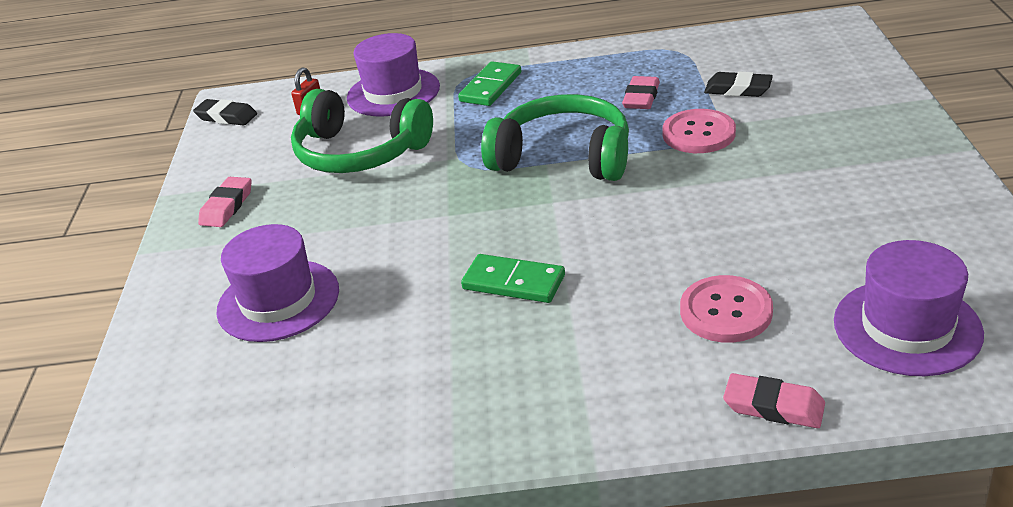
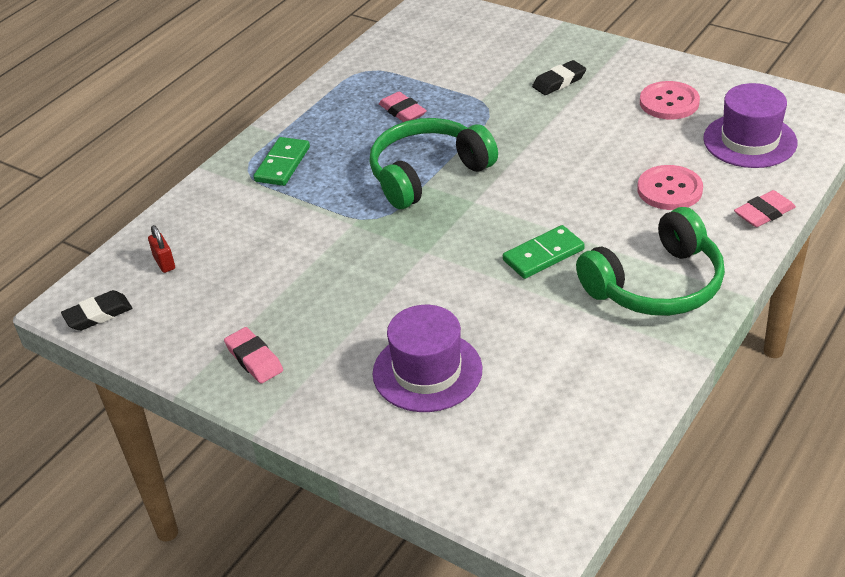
camera: 55 degrees left, 5 degrees up
green headphones [291,89,433,173] -> green headphones moved to [576,207,725,316]
purple hat [347,33,440,116] -> none
green domino [458,61,521,106] -> green domino turned 45 degrees clockwise [254,137,310,186]
pink button [662,109,736,153] -> pink button moved to [640,81,700,120]
black eraser [704,71,773,97] -> black eraser moved to [532,60,586,95]

